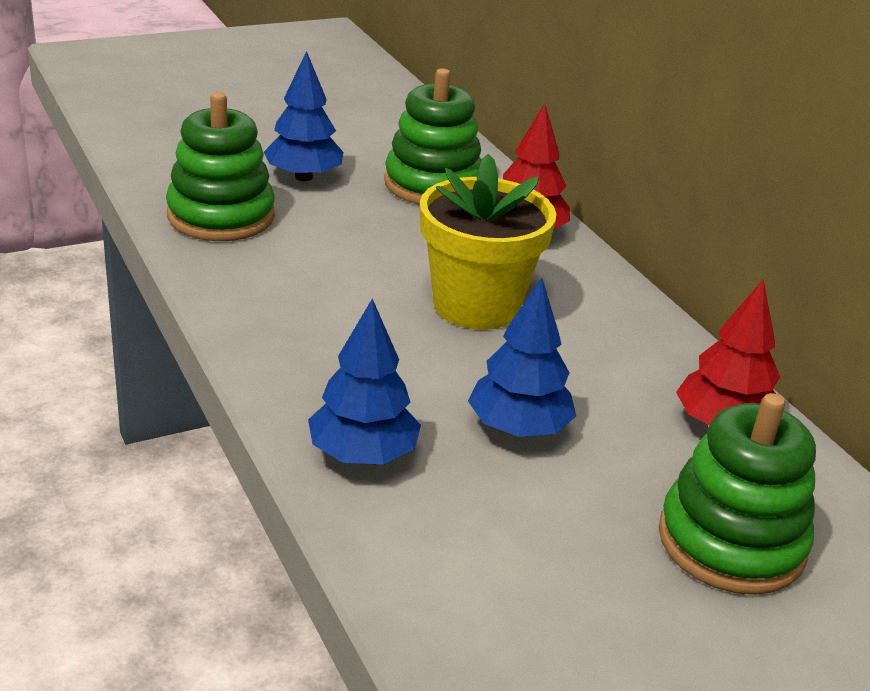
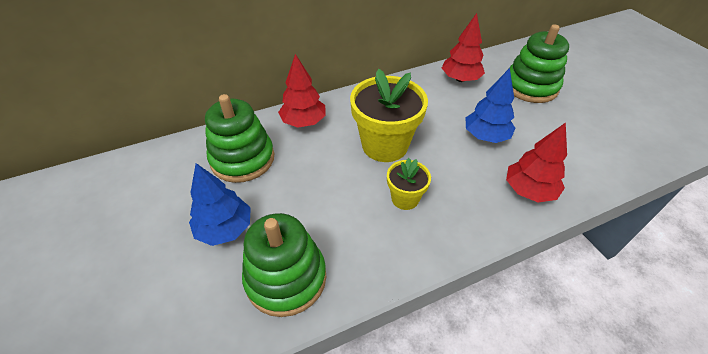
camera: 85 degrees left, 15 degrees up
blue tree [308,299,421,465] -> red tree [506,123,567,203]
none -> yellow flower pot [387,158,431,210]

